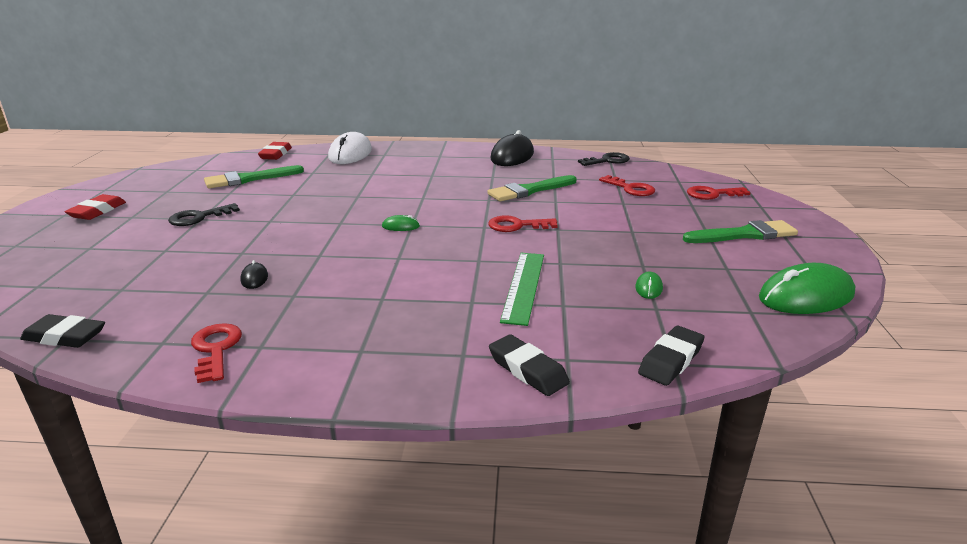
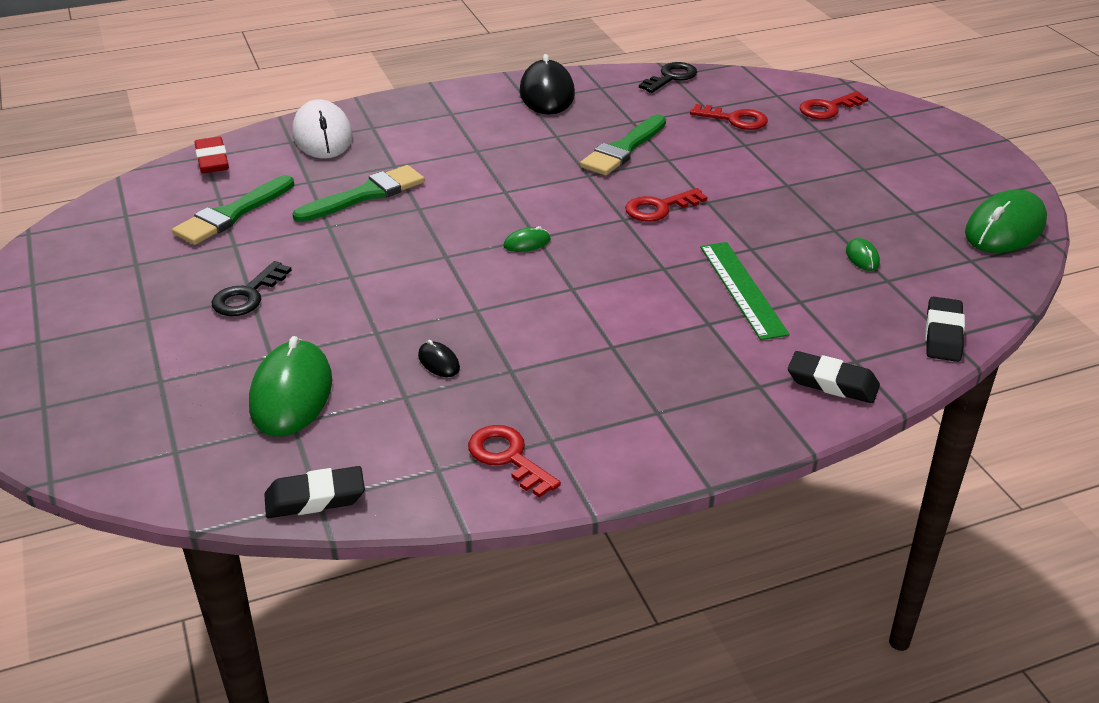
camera: 25 degrees left, 10 degrees up
red eraser [65,194,126,220] -> none
green brush [683,220,798,243] -> green brush moved to [293,165,425,222]
none -> green mouse [249,336,332,437]

